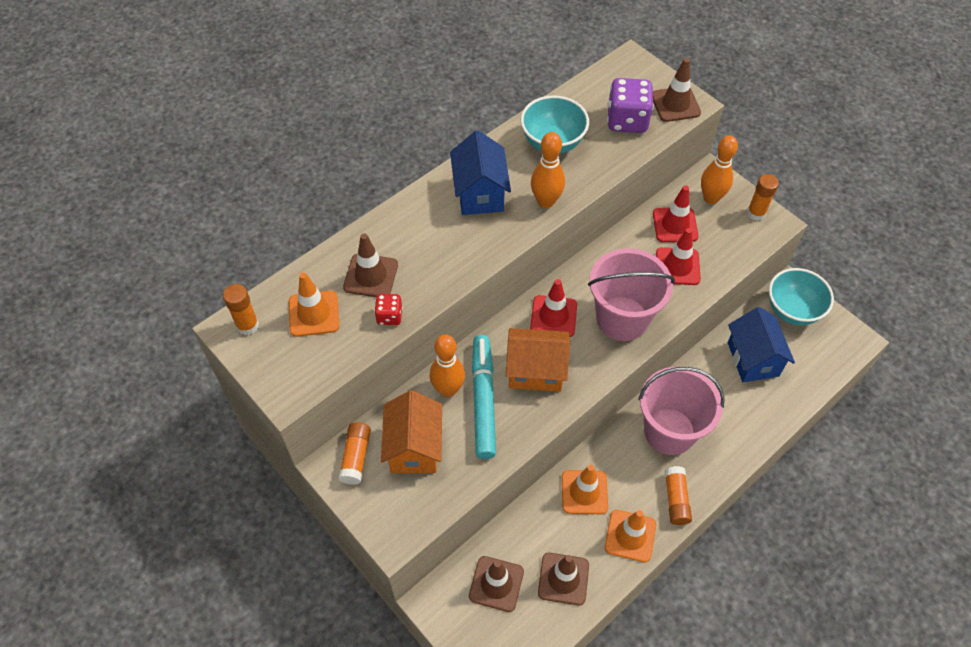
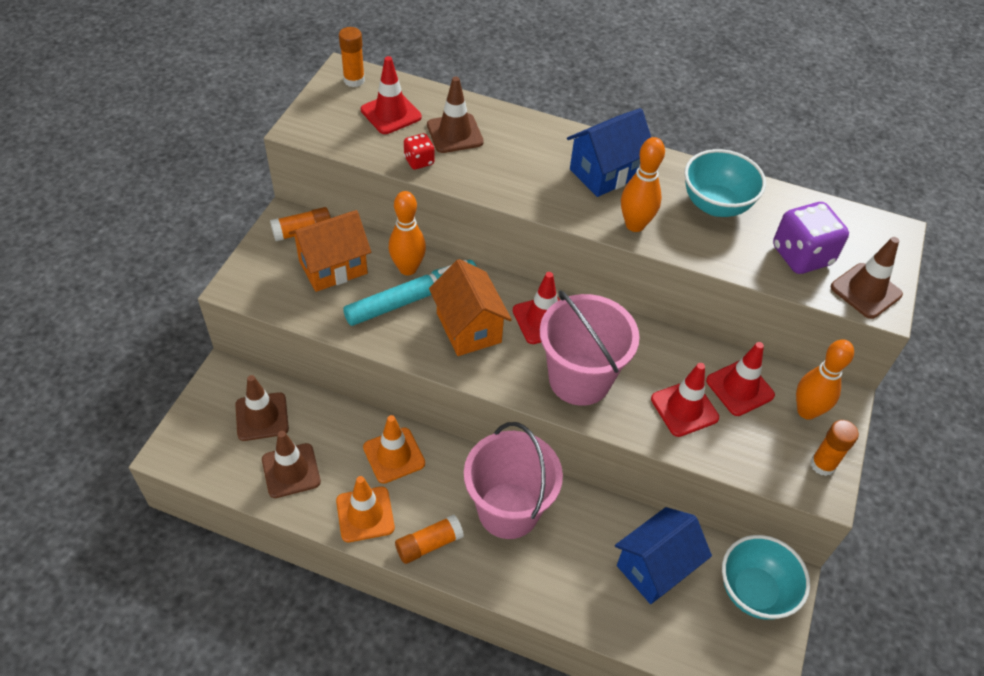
camera: 60 degrees right, 5 degrees down
orange traffic cone [289,272,340,337] -> red traffic cone [361,56,422,134]

